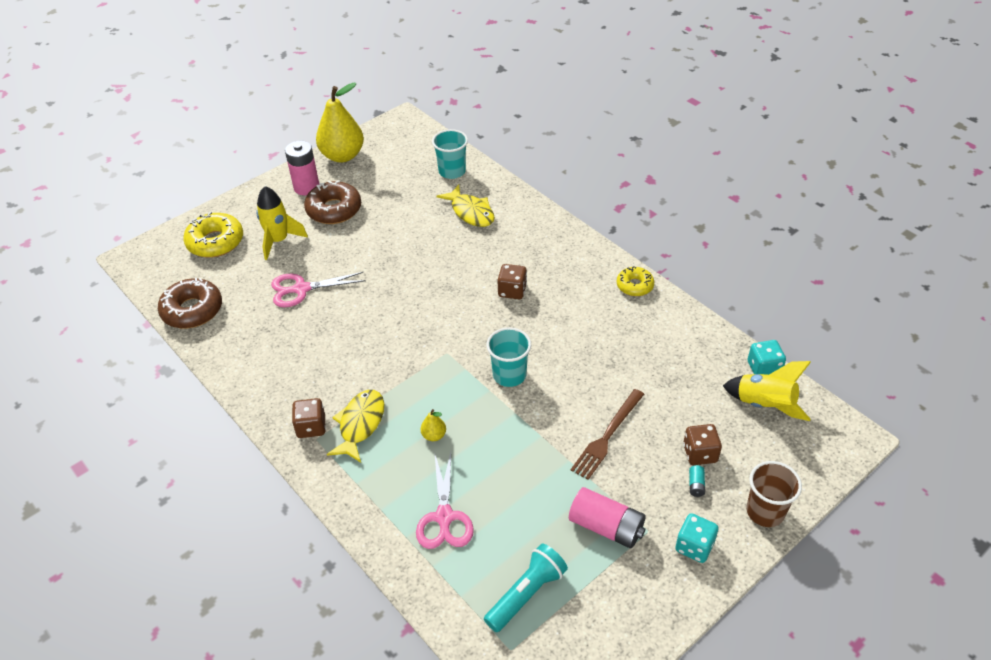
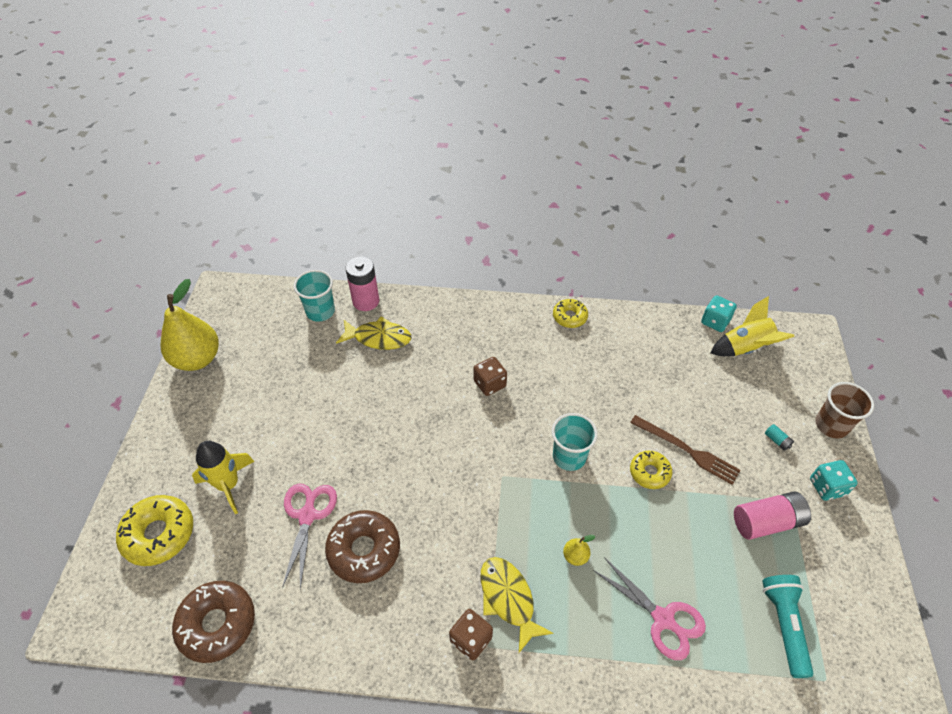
camera: 45 degrees left, 5 degrees up
pink scissors [271,271,366,307] -> pink scissors turned 150 degrees clockwise [282,484,337,589]
pink battery [285,141,320,195] -> pink battery moved to [345,256,379,311]
brown donut [304,180,361,224] -> brown donut moved to [325,510,400,583]
brown fork [570,389,644,480] -> brown fork turned 45 degrees counterclockwise [630,415,741,485]
brown dice [683,424,722,465] -> none
none -> yellow donut [630,451,672,489]

